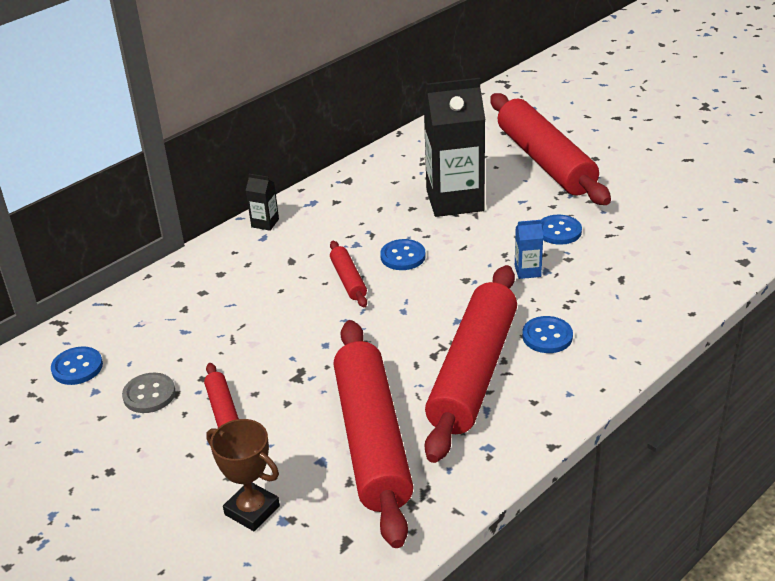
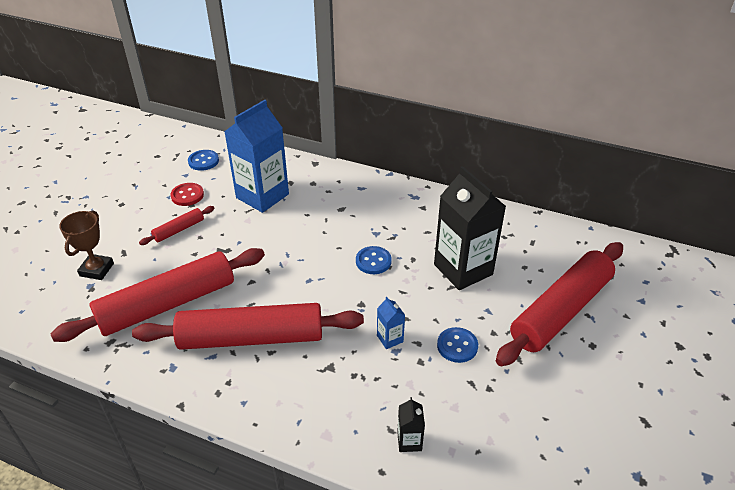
camera: 65 degrees right, 5 degrees up
grey button [122,373,176,413] -> red button [170,183,204,206]
black carton [246,174,279,231] -> black carton moved to [397,397,425,452]
red rolling pin [330,241,367,307] -> none
blue button [522,316,573,353] -> none
none -> blue carton [224,100,289,213]

